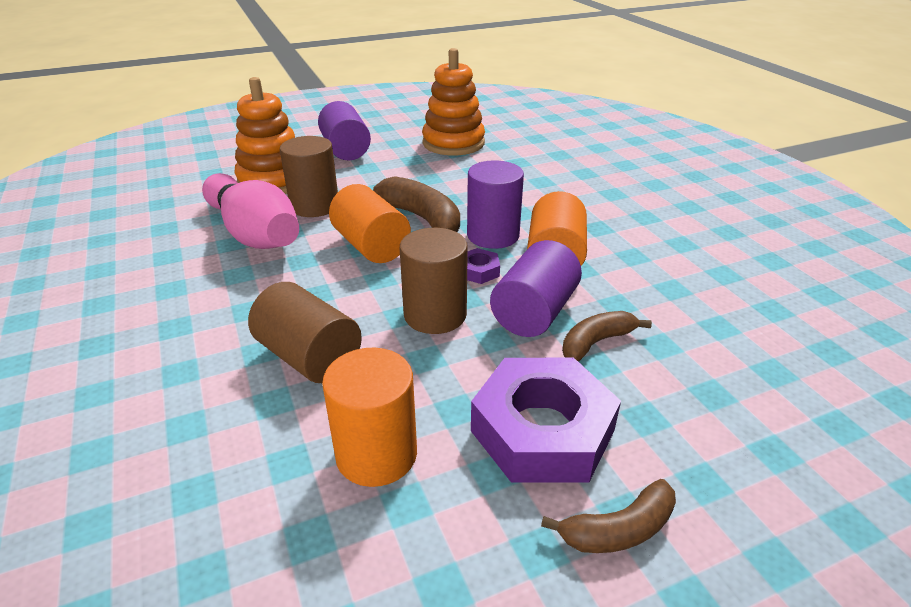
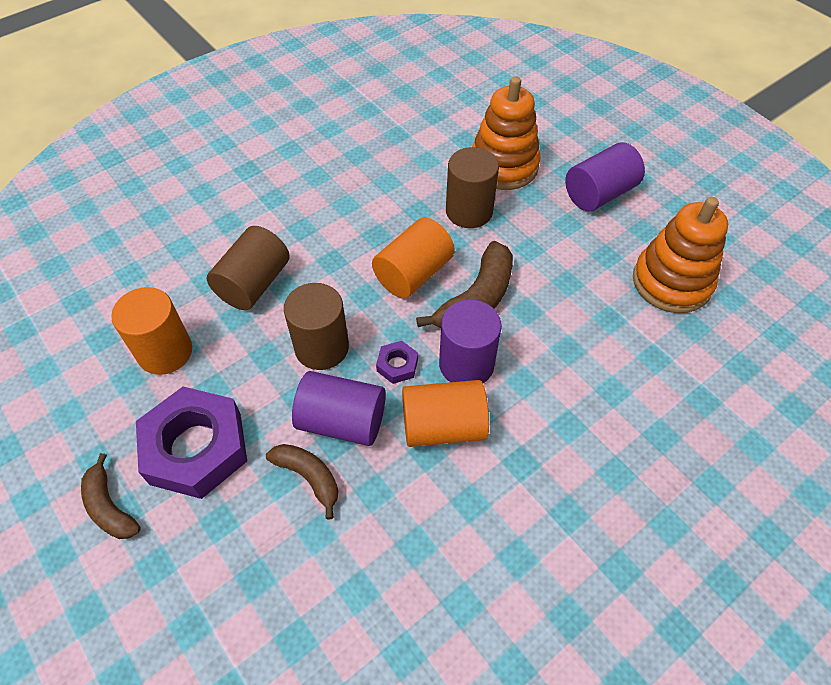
camera: 75 degrees right, 20 degrees up
pink bowling pin [202,173,299,249] -> none

